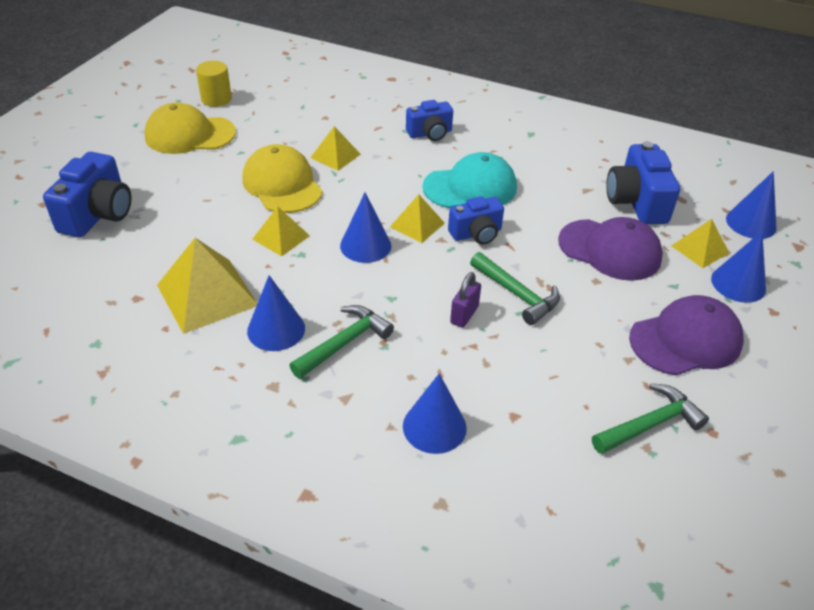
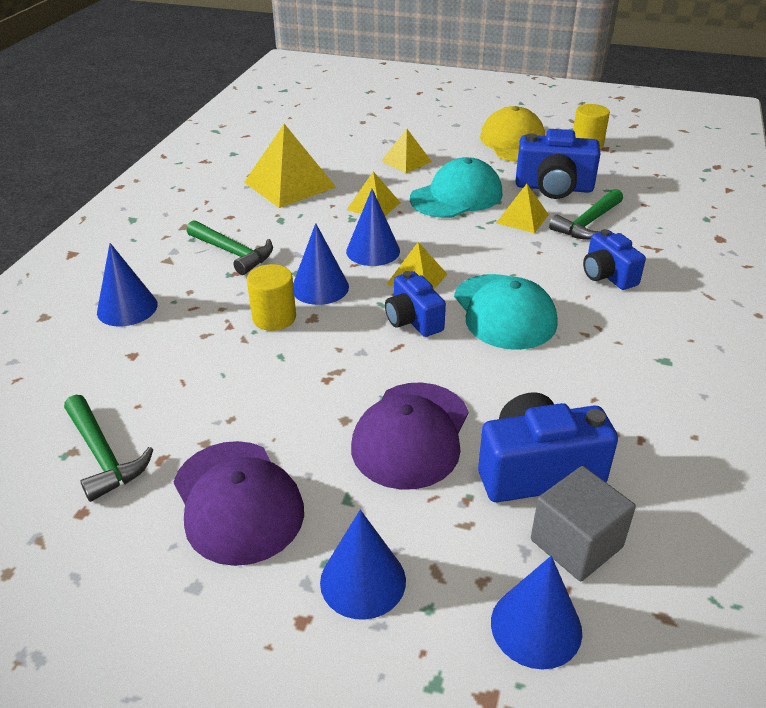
camera: 85 degrees right, 5 degrees down
blue camera [43,152,131,238] -> blue camera moved to [515,129,600,199]
yellow cap [242,144,322,213] -> turquoise cap [410,157,503,218]
blue cone [247,275,305,351] -> blue cone moved to [293,223,349,305]
purple padlock [450,272,481,328] -> yellow cylinder [247,264,296,331]
green hammer [470,252,560,325] -> green hammer moved to [549,189,623,240]
yellow pyramid [671,219,729,268] -> yellow pyramid moved to [381,129,432,173]
none -> grey cube [531,466,636,582]

